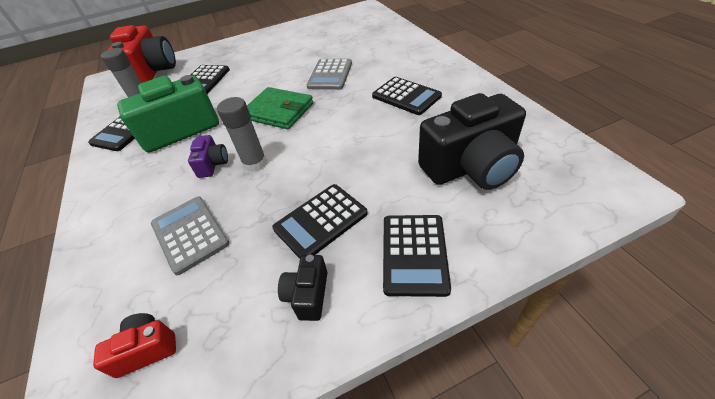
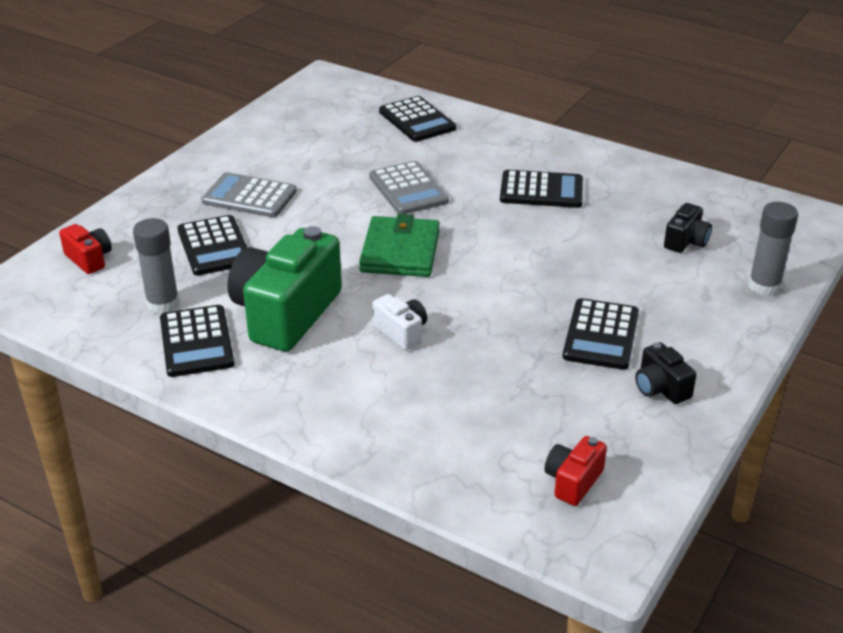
camera: 40 degrees left, 10 degrees down
red camera [108,25,176,83] -> red camera [59,224,112,274], size x0.46
grey calculator [151,197,230,275] -> grey calculator moved to [202,172,297,217]
purple camera [188,135,228,178] -> white camera [372,294,427,350]
grey glue stick [217,97,267,172] -> grey glue stick moved to [748,202,798,296]
green wallet [247,87,313,129] -> green wallet turned 75 degrees counterclockwise [359,214,440,277]
black calculator [383,215,451,297] -> black calculator moved to [379,96,456,142]
black camera [418,93,526,190] -> black camera [664,203,712,253], size x0.46

